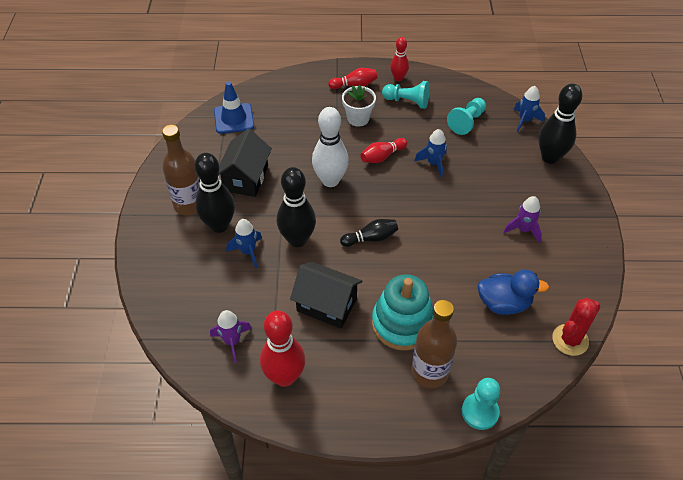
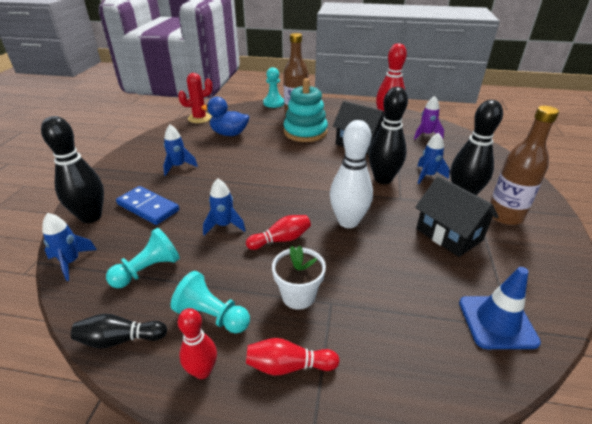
camera: 170 degrees left, 15 degrees down
black house [218,129,272,197] -> black house turned 60 degrees counterclockwise [415,176,499,257]
black bowling pin [340,219,398,247] -> black bowling pin moved to [71,314,167,348]
purple rocket [503,196,542,243] -> blue rocket [163,125,198,176]
none -> blue domino [116,186,179,225]

